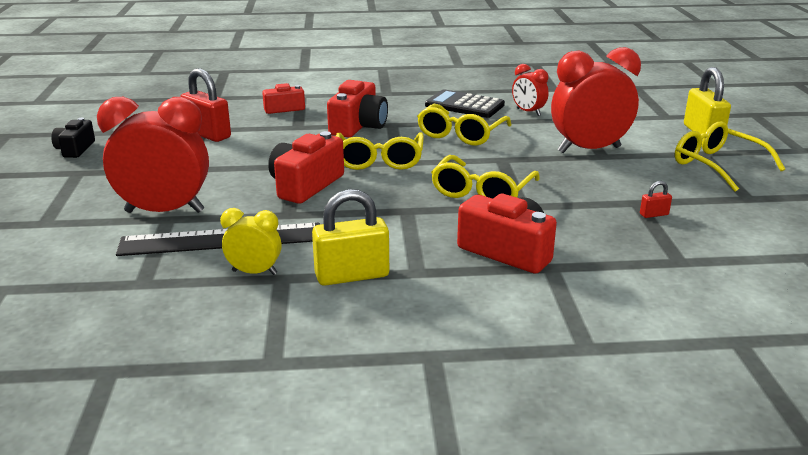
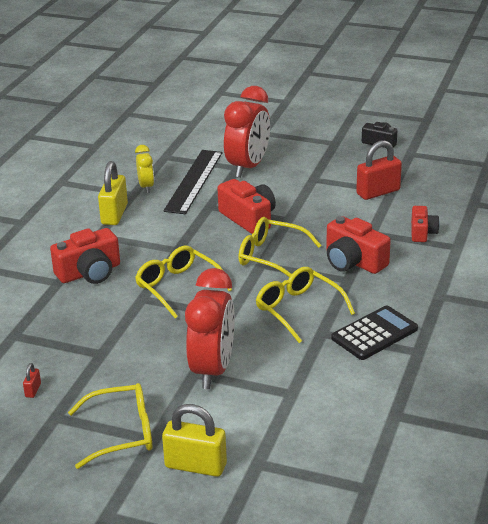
camera: 115 degrees right, 5 degrees up
yellow clock [220,208,282,275] -> yellow clock turned 45 degrees counterclockwise [135,145,154,193]
red clock [512,64,549,116] -> none
red padlock [640,181,672,218] -> red padlock moved to [23,363,41,398]

